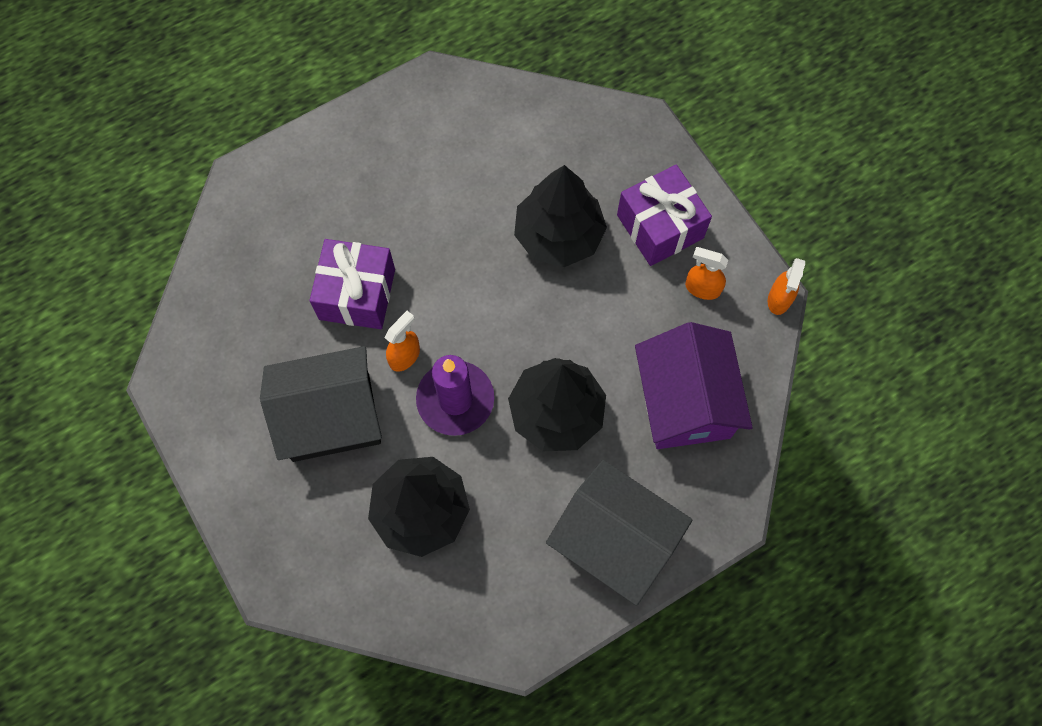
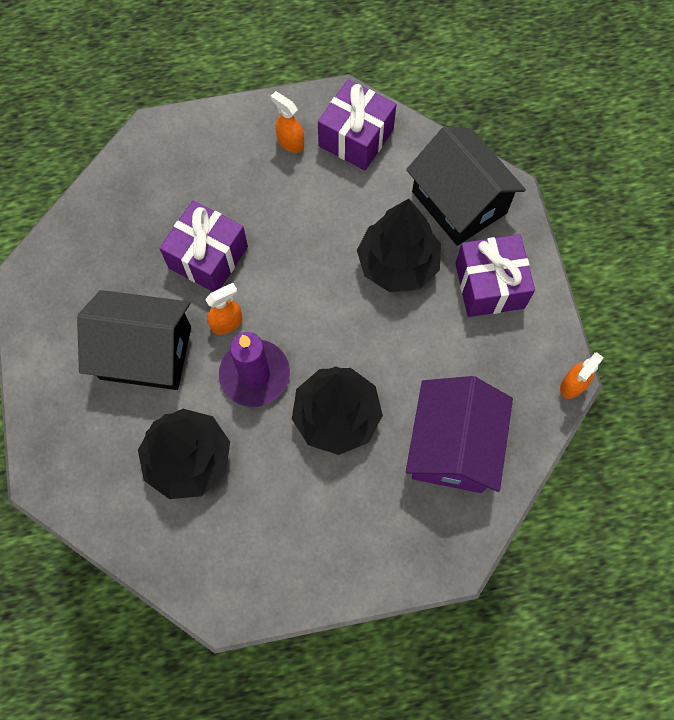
camera: 20 degrees right, 0 degrees up
black house [546,460,692,606] -> black house moved to [406,126,526,246]
orange spray bottle [685,247,728,300] -> orange spray bottle moved to [270,91,304,153]
none -> purple gift [318,79,396,170]

